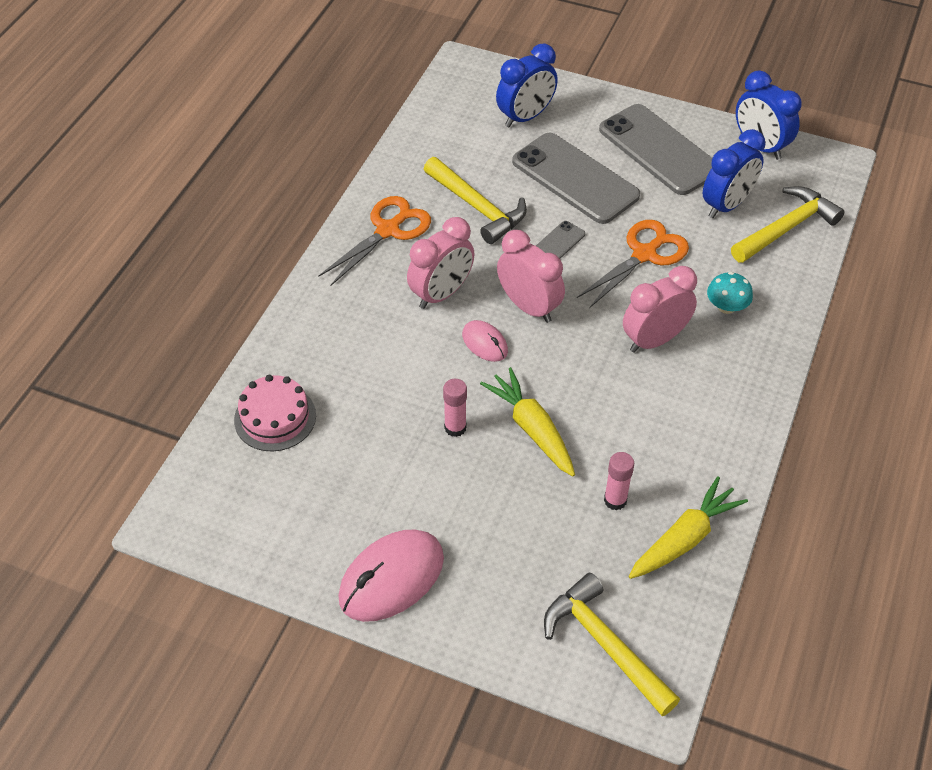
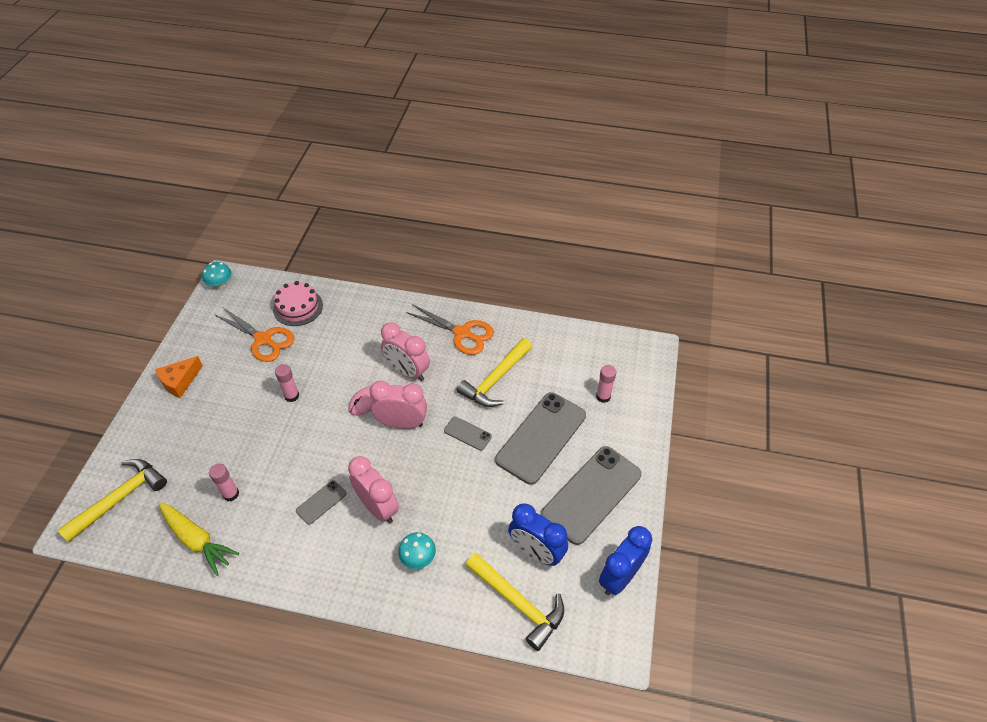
camera: 80 degrees right, 0 degrees up
pink mouse [338,529,444,622] -> orange cheese [155,356,203,398]
yellow carrot [480,367,575,477] -> none
blue clock [496,43,558,128] -> pink glue stick [596,365,616,403]
pink clock [497,230,565,323] -> pink clock turned 120 degrees counterclockwise [370,381,427,429]
orange scissors [577,220,689,308] -> orange scissors moved to [214,307,294,362]
none -> turquoise mushroom [202,262,232,288]
none -> grey phone [296,480,346,525]

